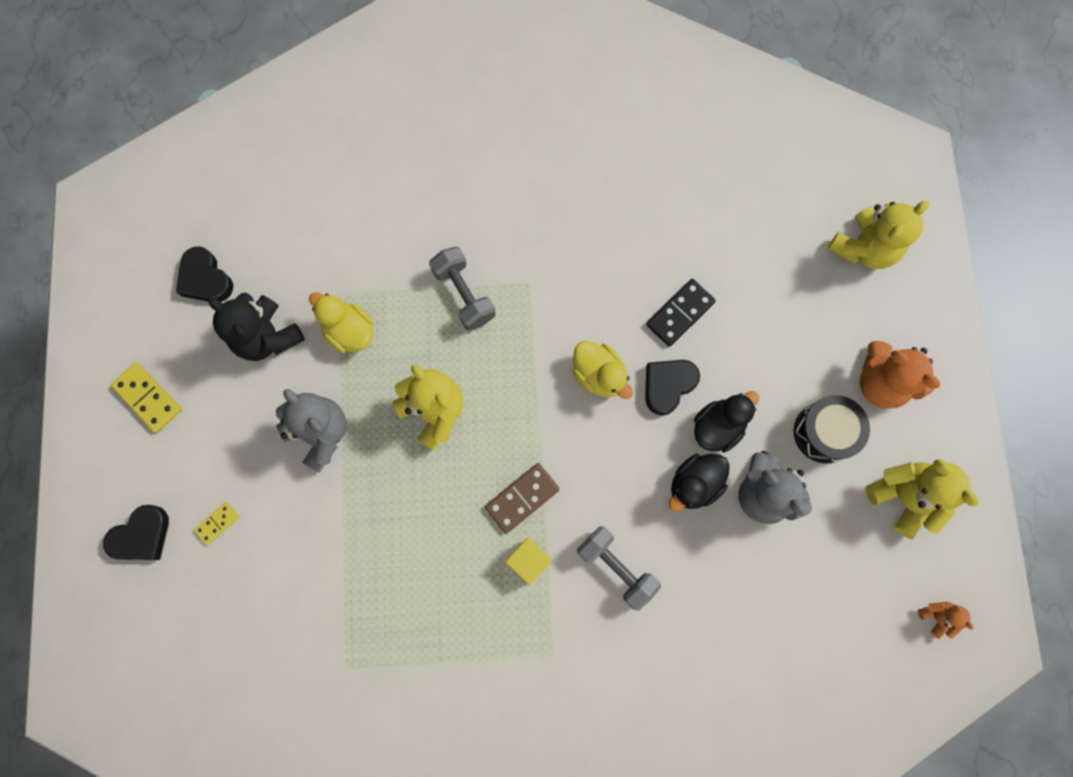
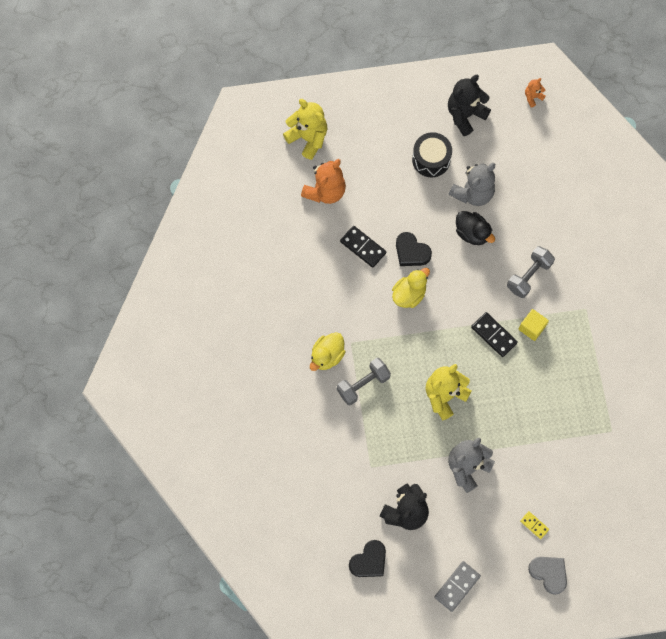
camera: 95 degrees left, 5 degrees down
black heart [103,505,169,560] -> grey heart [528,557,567,595]
yellow domino [111,363,182,433] -> grey domino [434,561,481,612]
yellow duck [309,292,373,353] -> yellow duck moved to [310,332,346,371]
brown domino [485,463,560,534] -> black domino [471,312,518,357]
black duck [694,391,759,453] -> none
orange teddy bear [860,341,940,409] -> orange teddy bear moved to [301,159,346,204]
yellow teddy bear [865,459,978,539] -> black teddy bear [448,75,491,136]

